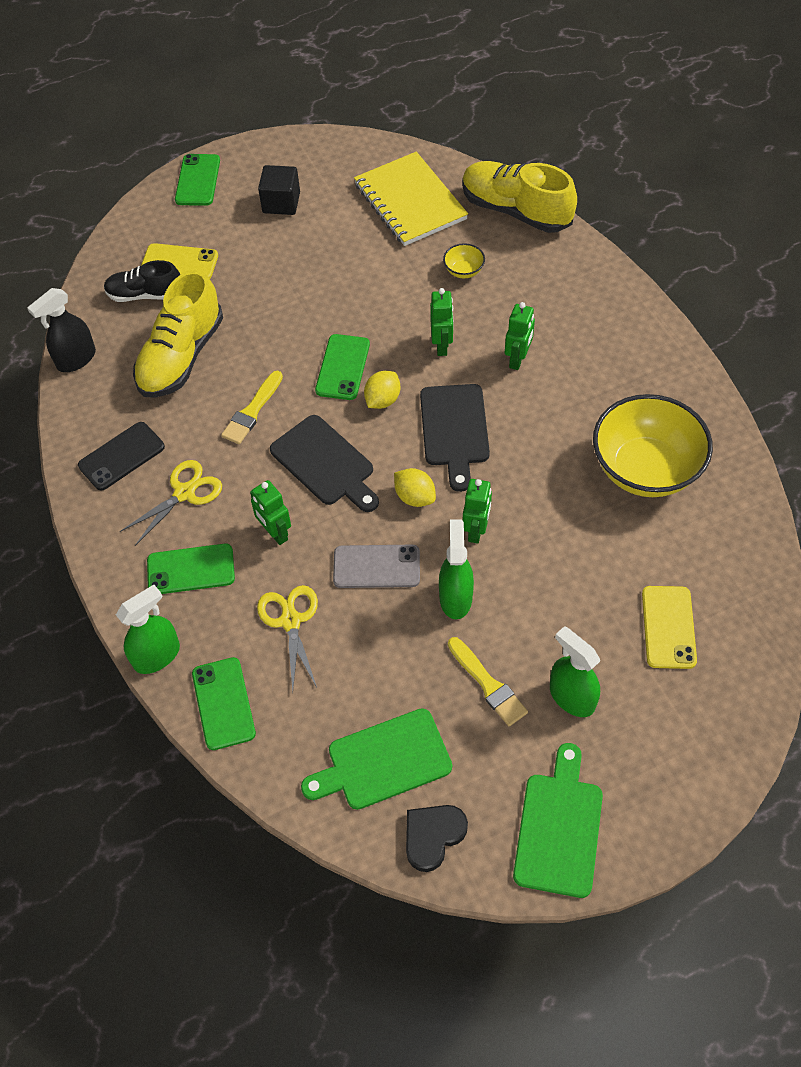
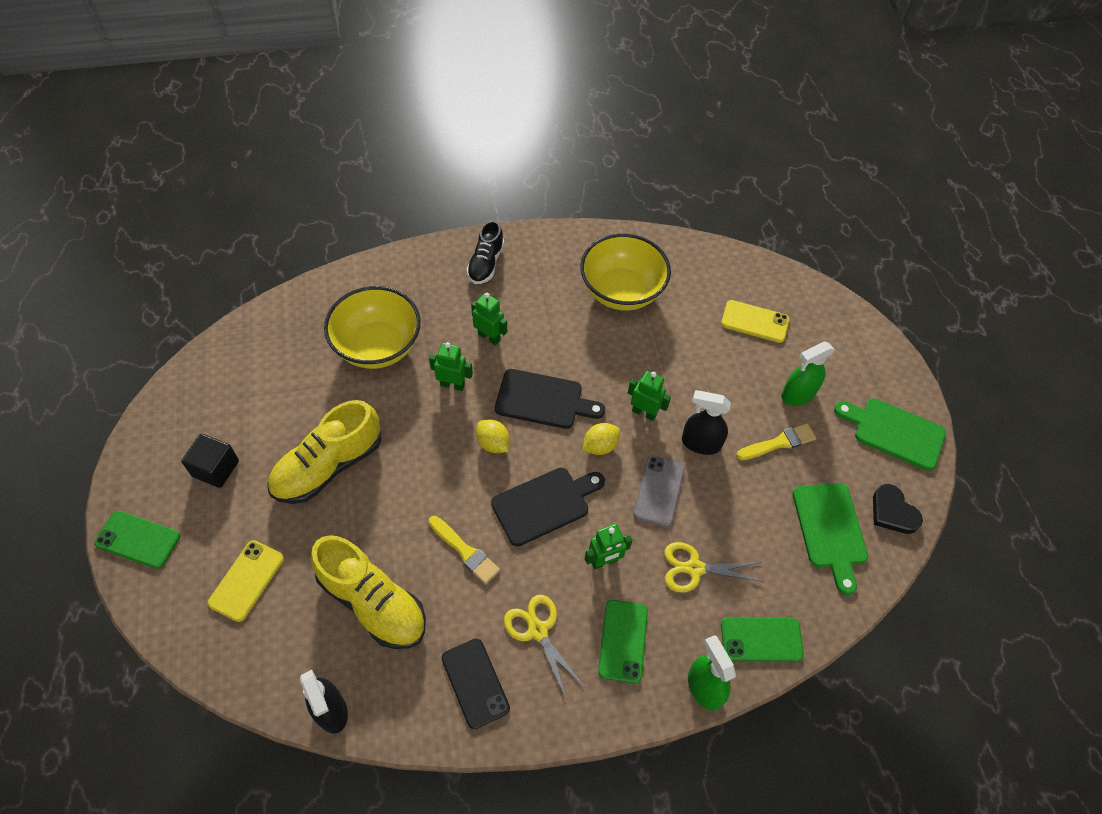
camera: 80 degrees left, 0 degrees up
black shoe [104,260,180,302] -> black shoe moved to [467,220,504,284]
green phone [315,334,370,400] -> none
yellow notebook [354,152,468,246] -> none
green spray bottle [439,520,474,619] -> black spray bottle [682,390,731,455]
yellow bowl [443,243,485,278] -> yellow bowl [324,286,421,369], size x2.47
yellow shoe [462,161,577,233] -> yellow shoe moved to [267,400,382,504]

